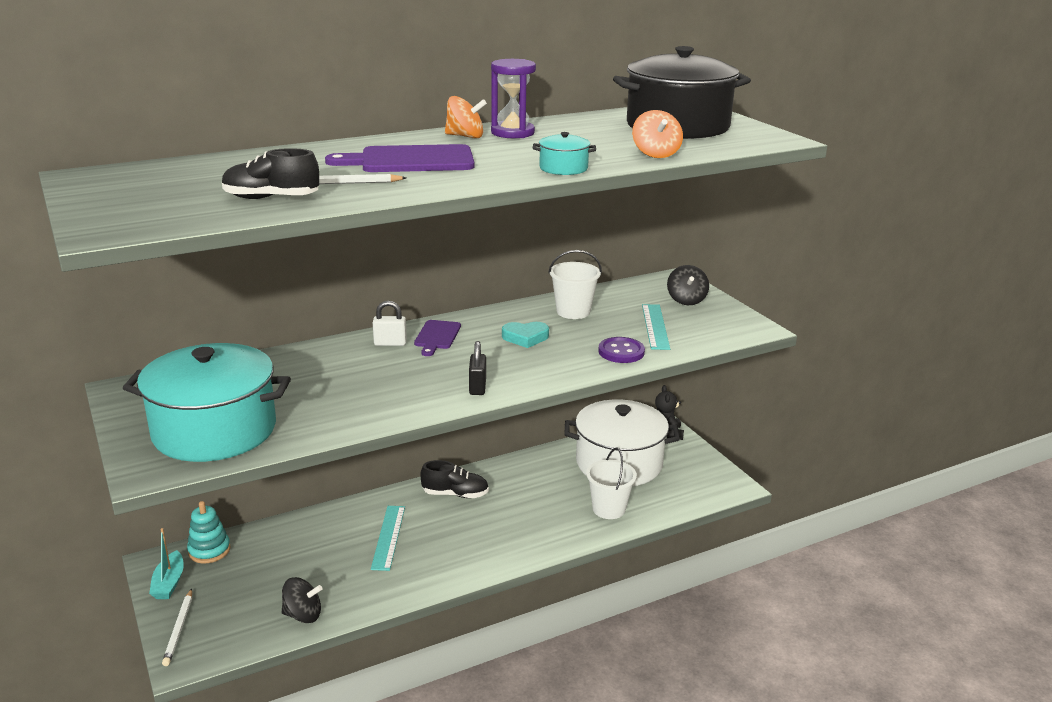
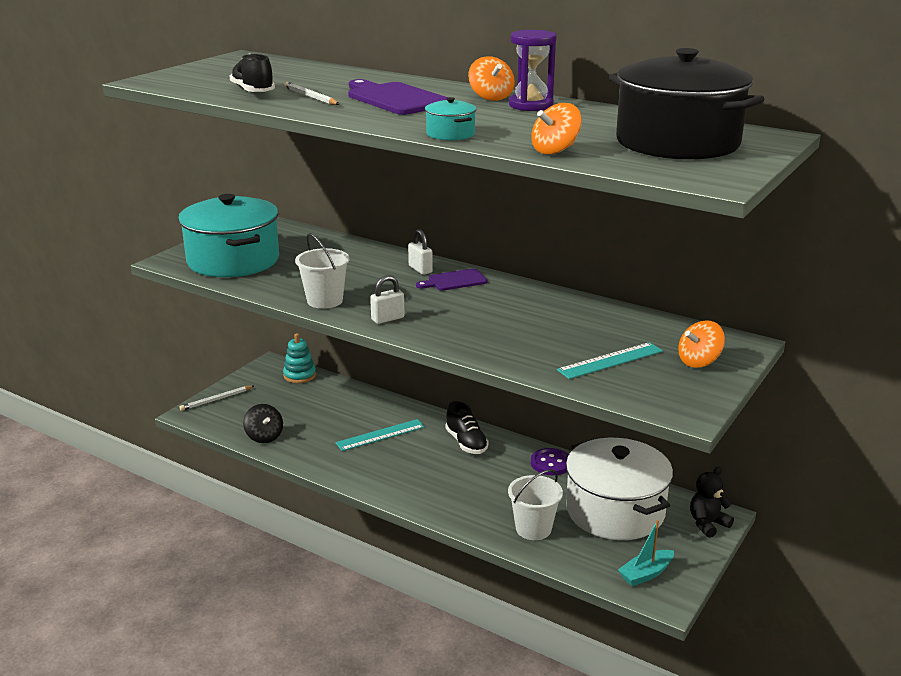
camera: 60 degrees right, 0 degrees up
turquoise boat [149,528,184,599] -> turquoise boat moved to [618,520,674,586]
black padlock [469,341,486,395] -> white padlock [370,275,405,324]
turquoise heart [502,322,549,348] -> none
white bucket [548,250,602,319] -> white bucket moved to [295,233,350,309]
purple button [598,337,645,363] -> purple button moved to [531,448,569,475]
black spinning top [667,265,709,305] -> orange spinning top [678,320,725,368]

